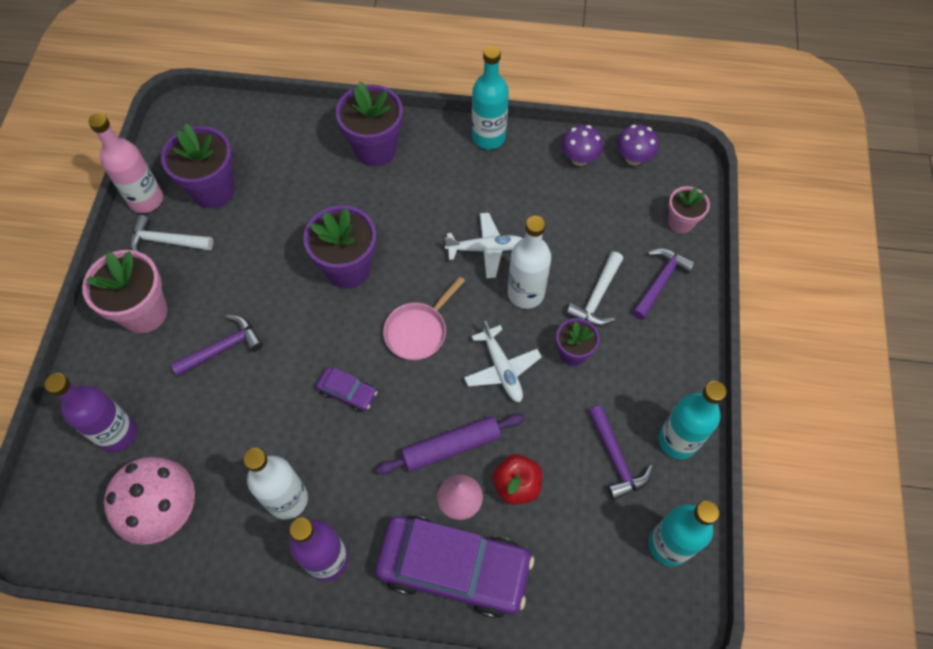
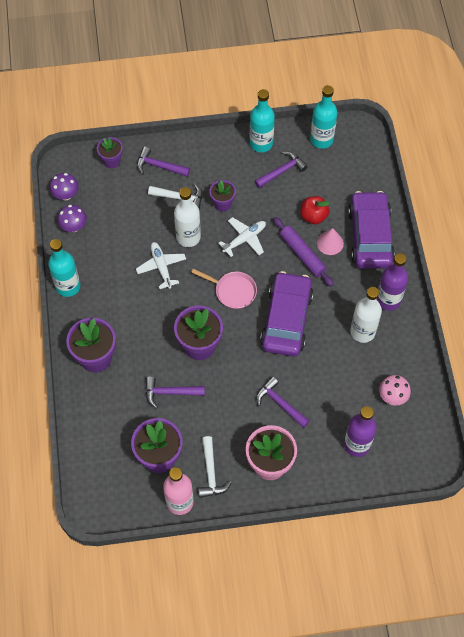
camera: 105 degrees left, 0 degrees up
pink mushroom [104,457,195,545] -> pink mushroom [379,375,411,405], size x0.60
purple car [316,367,377,412] -> purple car [260,271,313,356], size x2.30
pink flower pot [668,186,710,234] -> purple flower pot [97,137,123,168]
none -> purple hammer [146,377,205,409]

